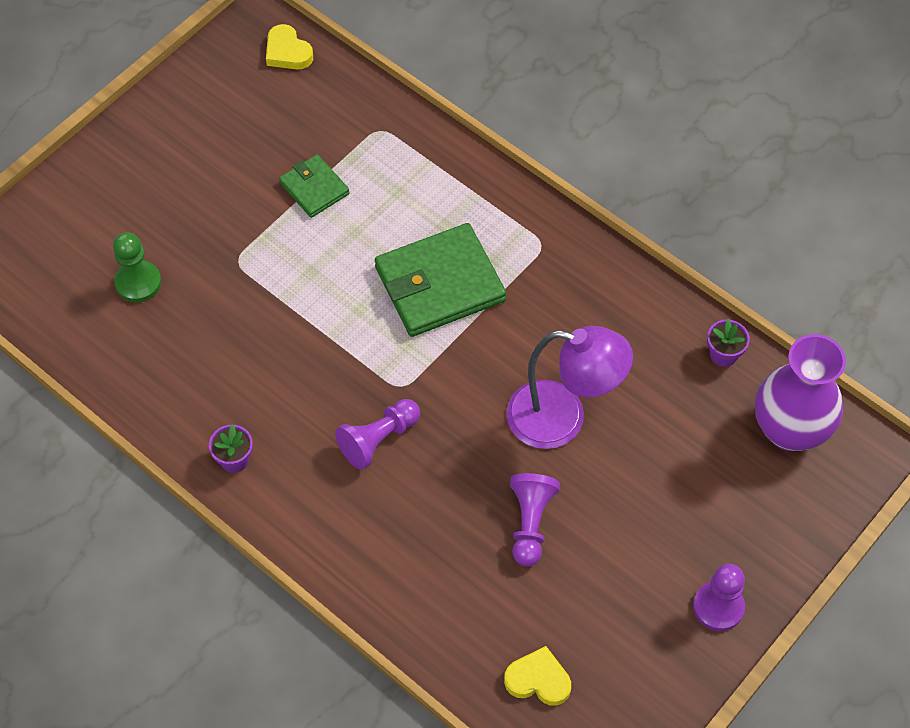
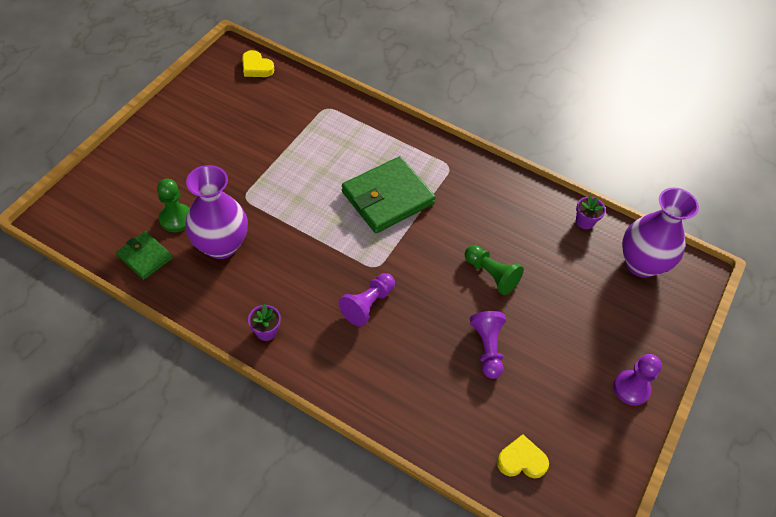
camera: 15 degrees left, 5 degrees down
green wallet [279,154,350,218] -> green wallet moved to [116,231,173,280]
purple lamp [506,326,633,449] -> green pawn [465,245,524,295]
none -> purple vase [185,165,248,259]

